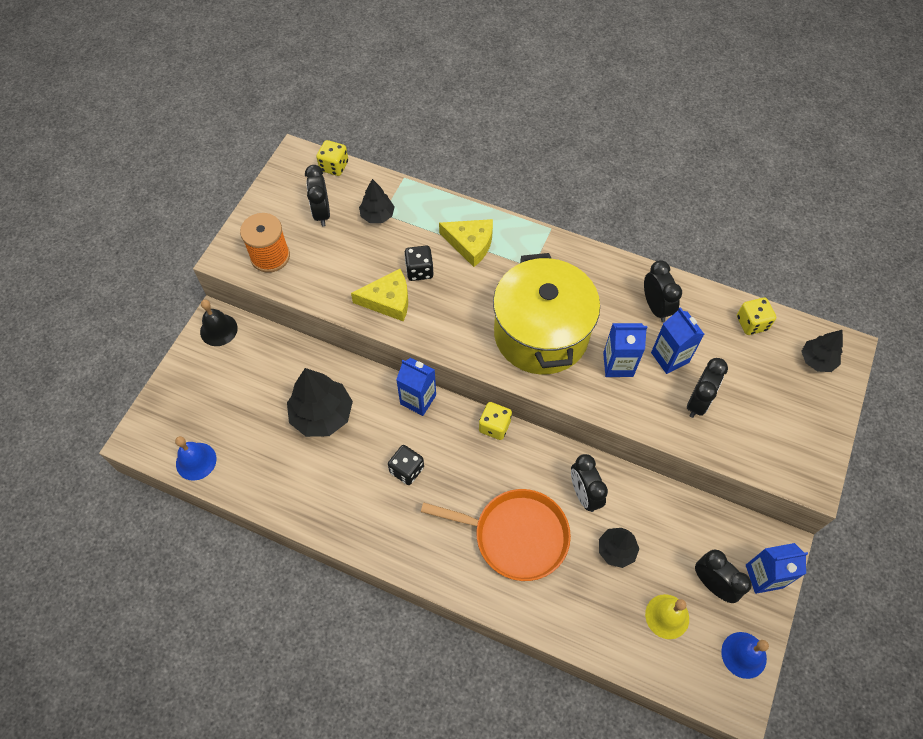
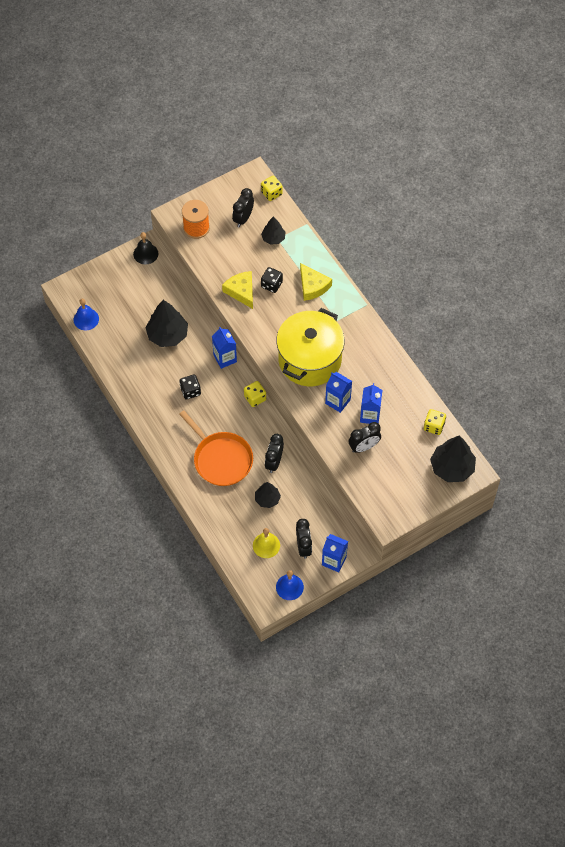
camera: 35 degrees right, 0 degrees up
yellow cheese [351,269,408,321] -> yellow cheese turned 150 degrees counterclockwise [222,271,253,309]
black clock [644,260,682,322] -> none
black tree [801,330,843,372] -> black tree [430,435,476,482], size x1.73

